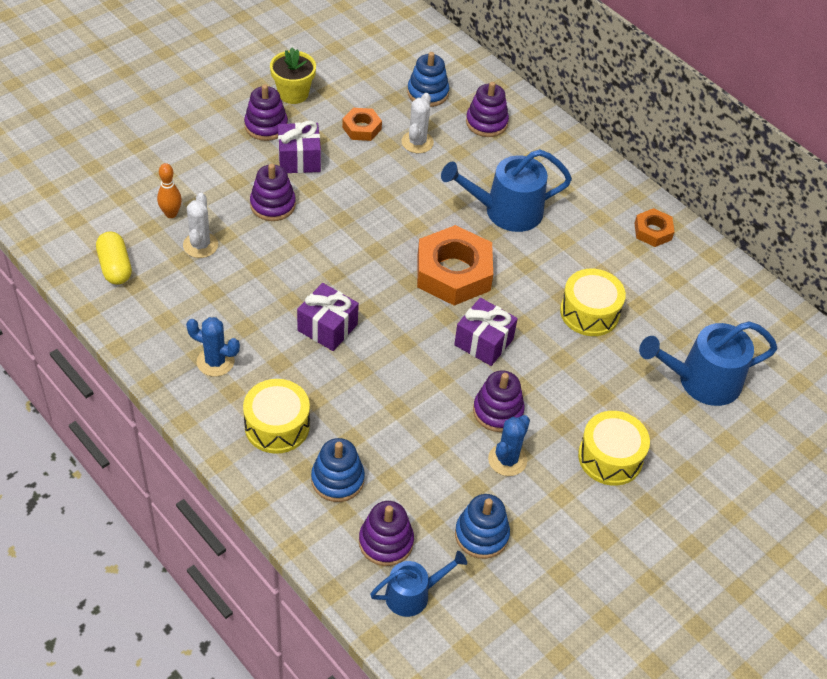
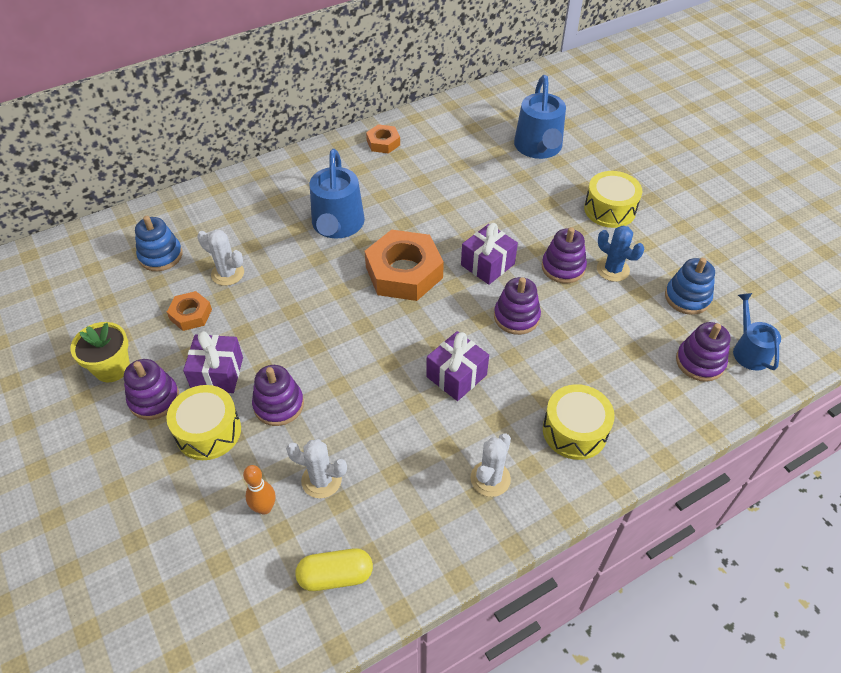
camera: 75 degrees left, 0 degrees up
blue cactus [186,317,240,377] -> white cactus [470,433,511,497]
blue stacking toy [311,438,365,502] -> none
purple stacking toy [466,82,509,137] -> purple stacking toy moved to [494,277,541,335]
yellow drum [560,269,626,336] -> yellow drum moved to [166,385,241,460]

